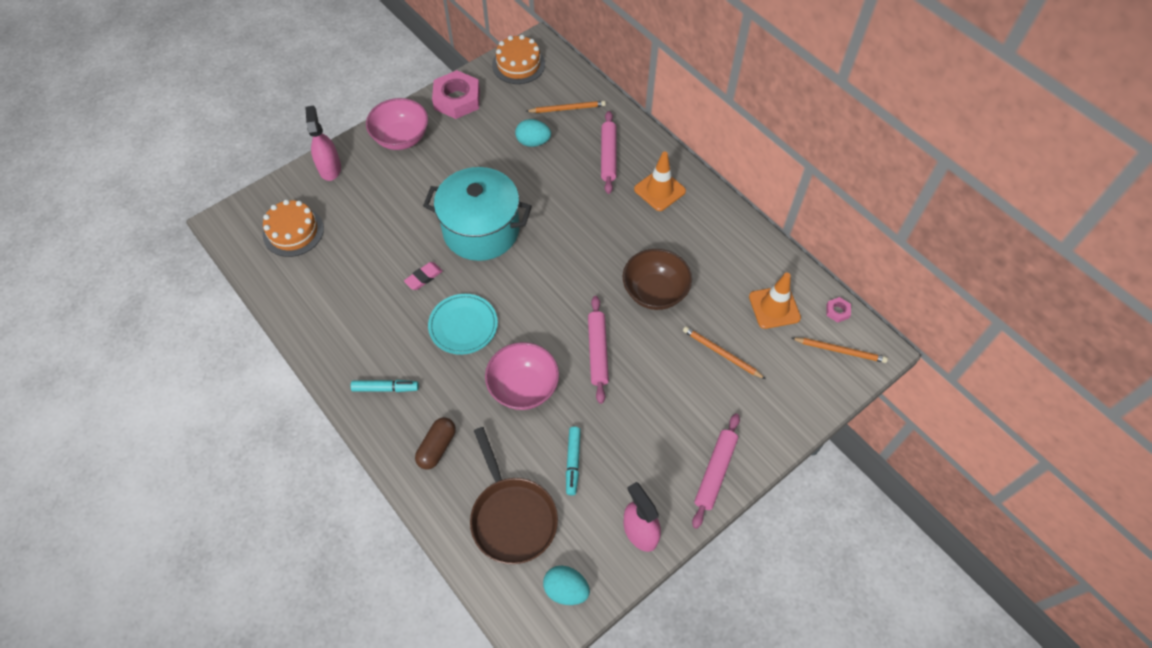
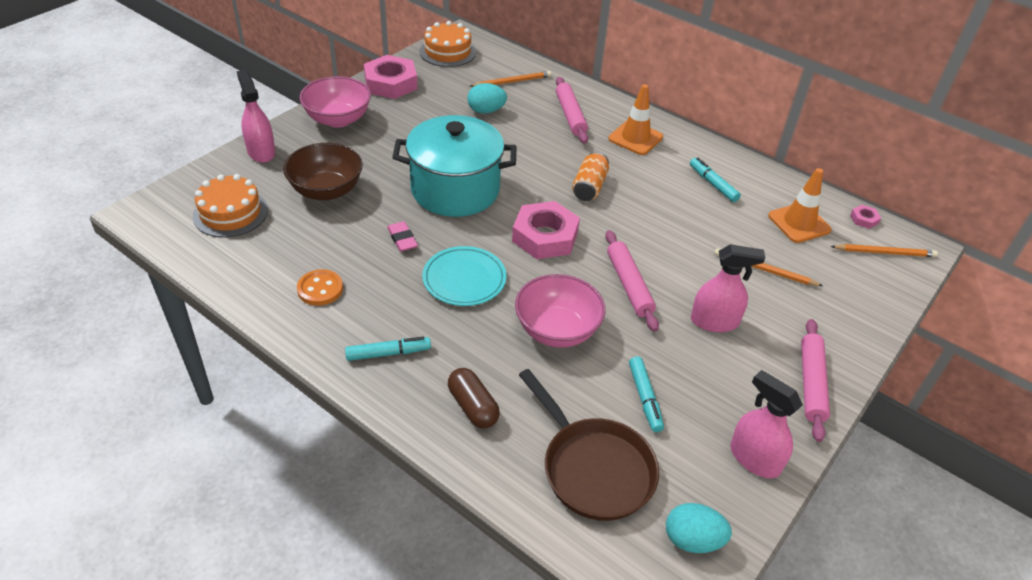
camera: 15 degrees left, 15 degrees down
pink eraser [404,262,443,290] -> pink eraser turned 60 degrees counterclockwise [387,221,418,252]
brown capsule [415,417,456,470] -> brown capsule turned 45 degrees counterclockwise [448,368,500,428]
brown bowl [623,249,692,310] -> brown bowl moved to [283,143,363,200]
none -> orange button [297,269,343,306]
none -> pink nut [512,201,580,259]
none -> orange can [572,152,609,201]
none -> turquoise marker [690,158,741,202]
none -> pink spray bottle [691,244,765,332]

